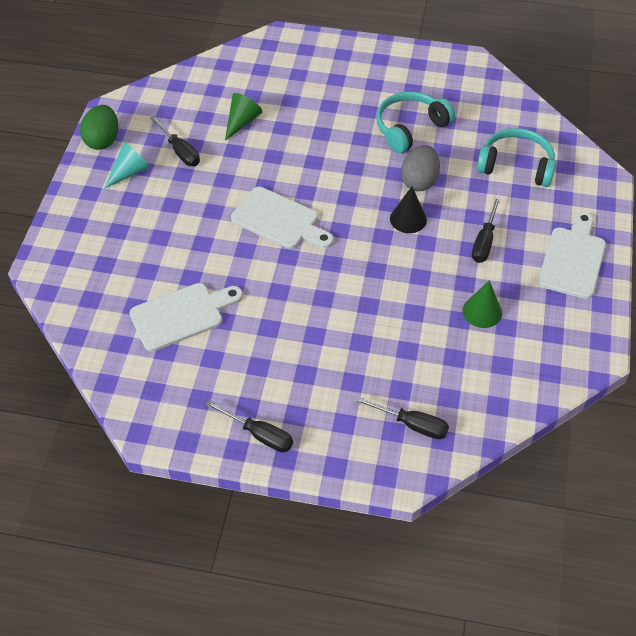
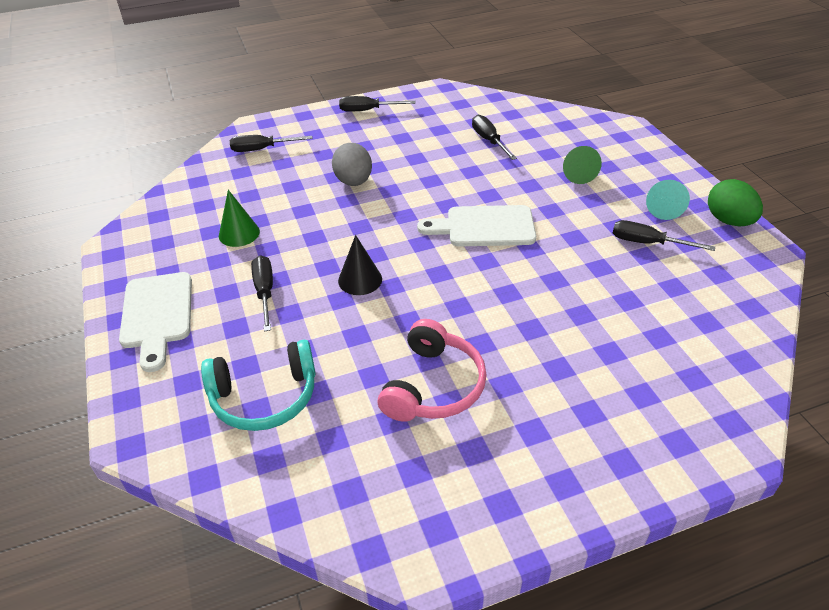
camera: 150 degrees right, 10 degrees down
white cutting board [130,283,243,352] -> black screwdriver [472,115,517,160]
green cone [225,93,263,141] -> green cone moved to [563,146,602,184]
turquoise headphones [376,91,455,153] -> pink headphones [378,319,487,422]
grey egg [401,145,440,191] -> grey egg moved to [332,143,372,186]

